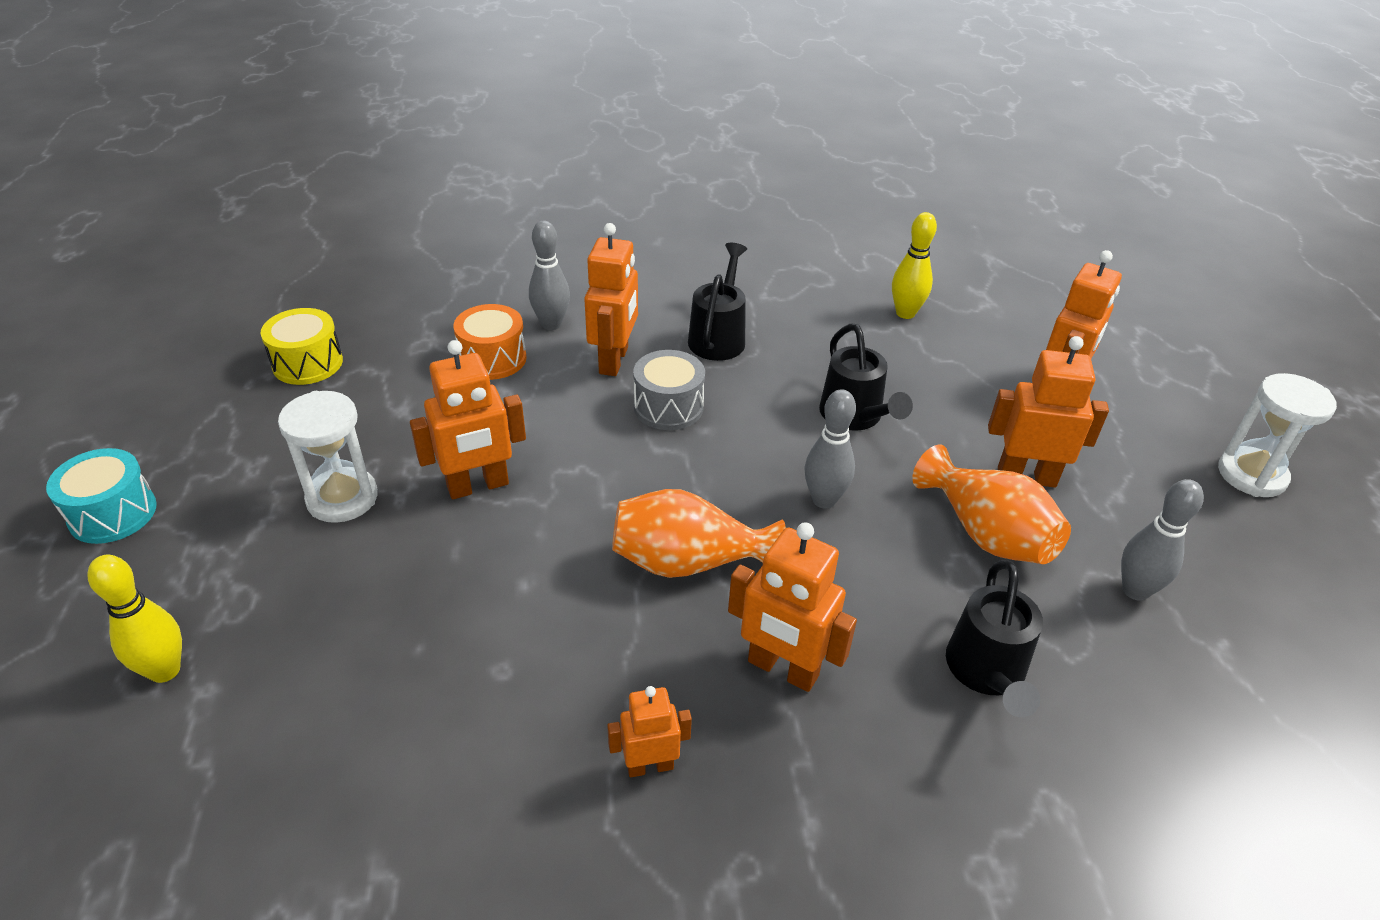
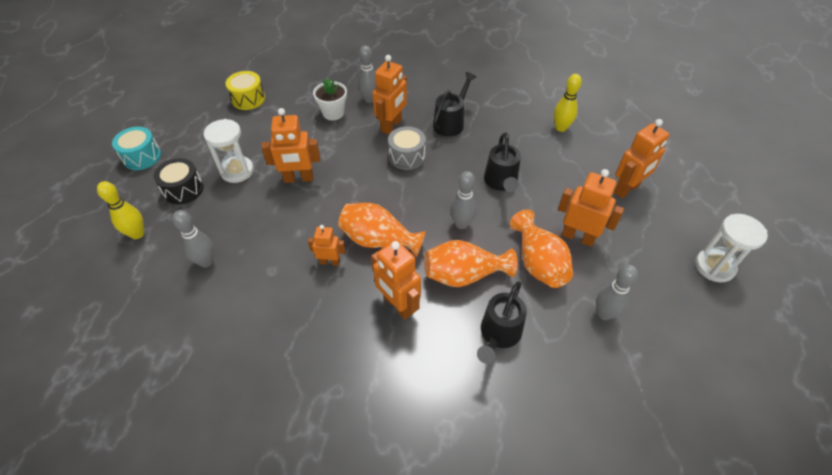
camera: 20 degrees right, 10 degrees up
orange drum [453,304,527,380] -> white flower pot [313,78,347,120]
orange robot [607,686,692,777] -> orange robot moved to [308,225,346,266]
none -> black drum [154,158,203,205]
none -> grey bowling pin [172,210,214,268]
none -> orange vase [424,240,517,287]

